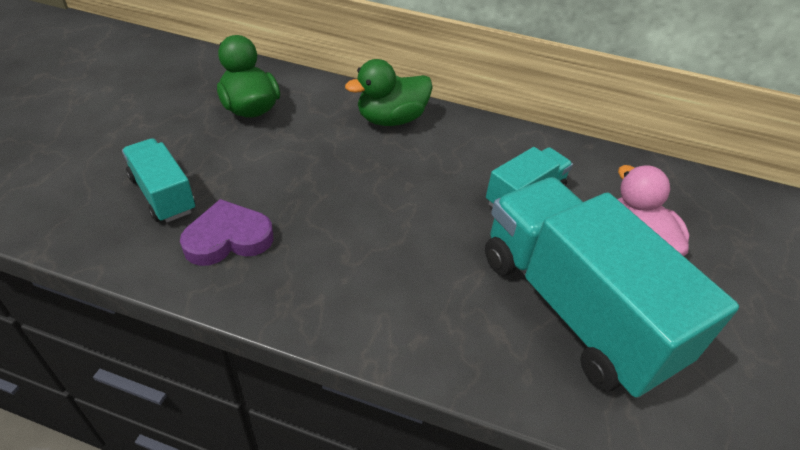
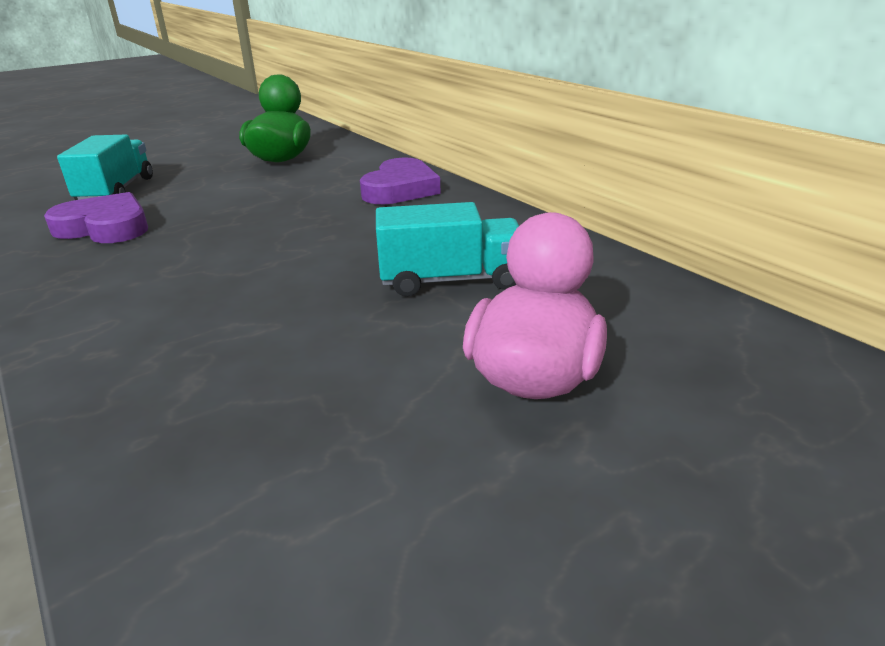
camera: 40 degrees right, 15 degrees down
green duck [345,59,433,126] -> purple heart [360,158,441,204]
turquoise truck [485,177,739,398] -> none

